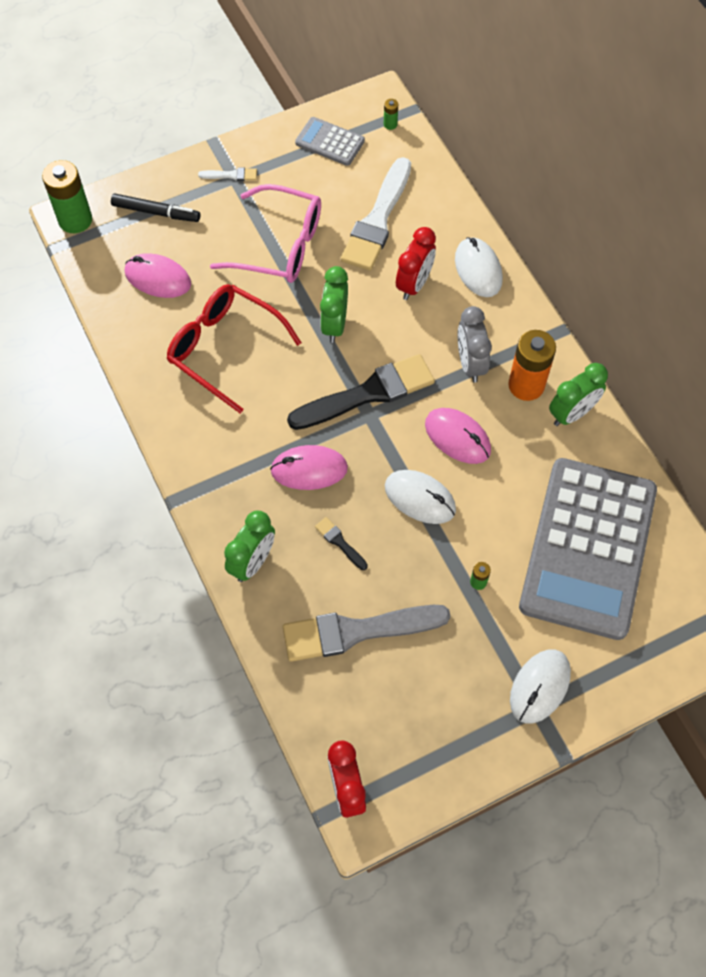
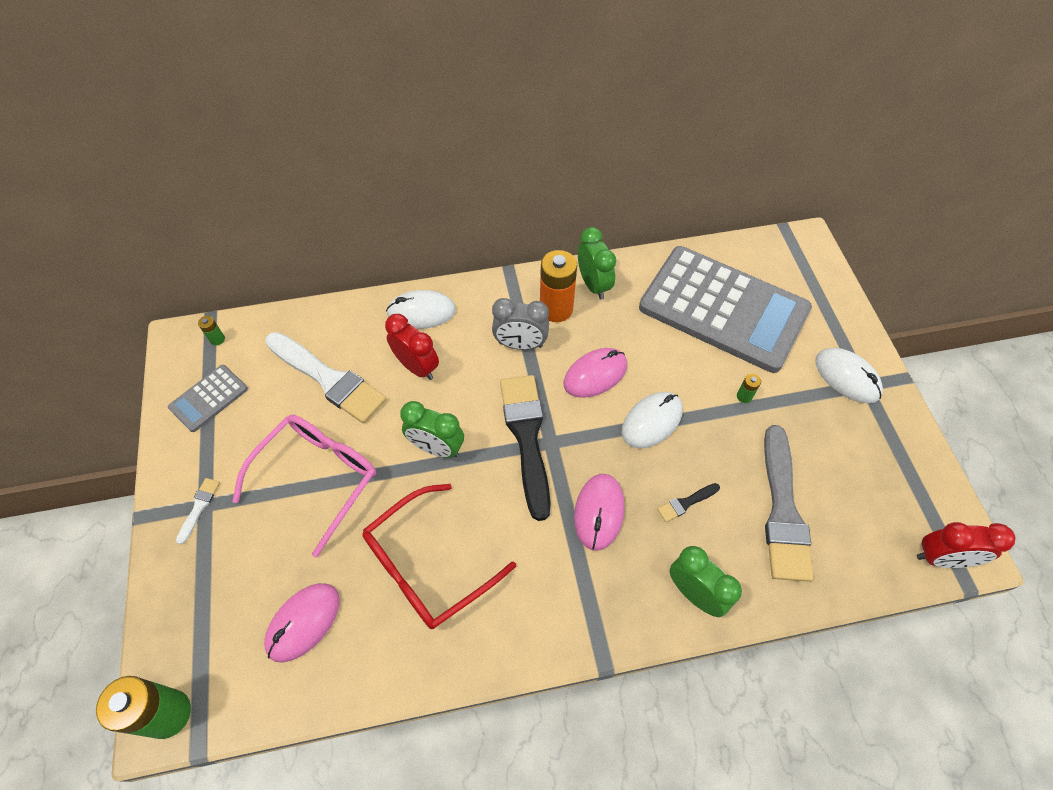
camera: 75 degrees left, 5 degrees down
black marker [111,194,200,222] -> none

